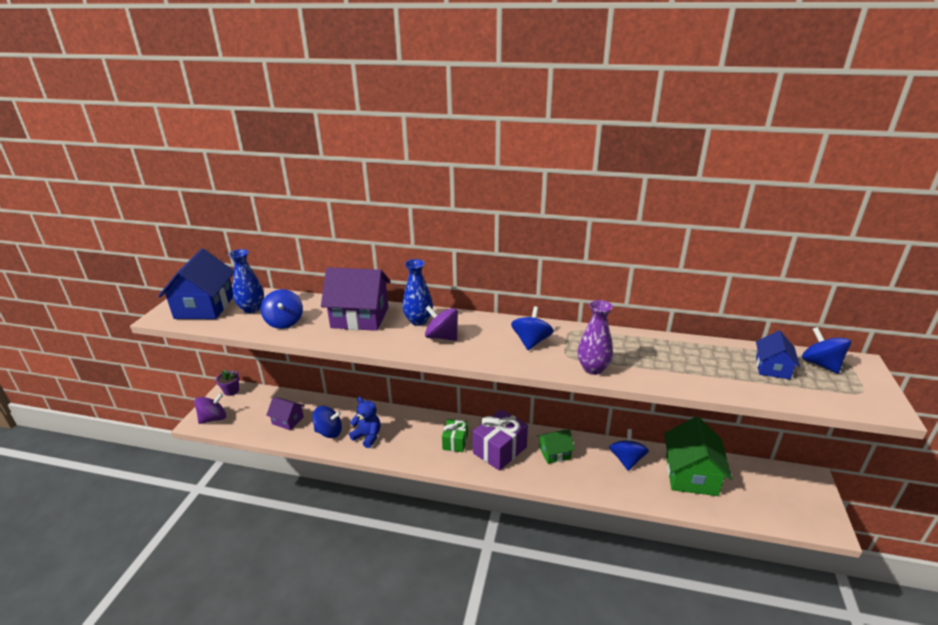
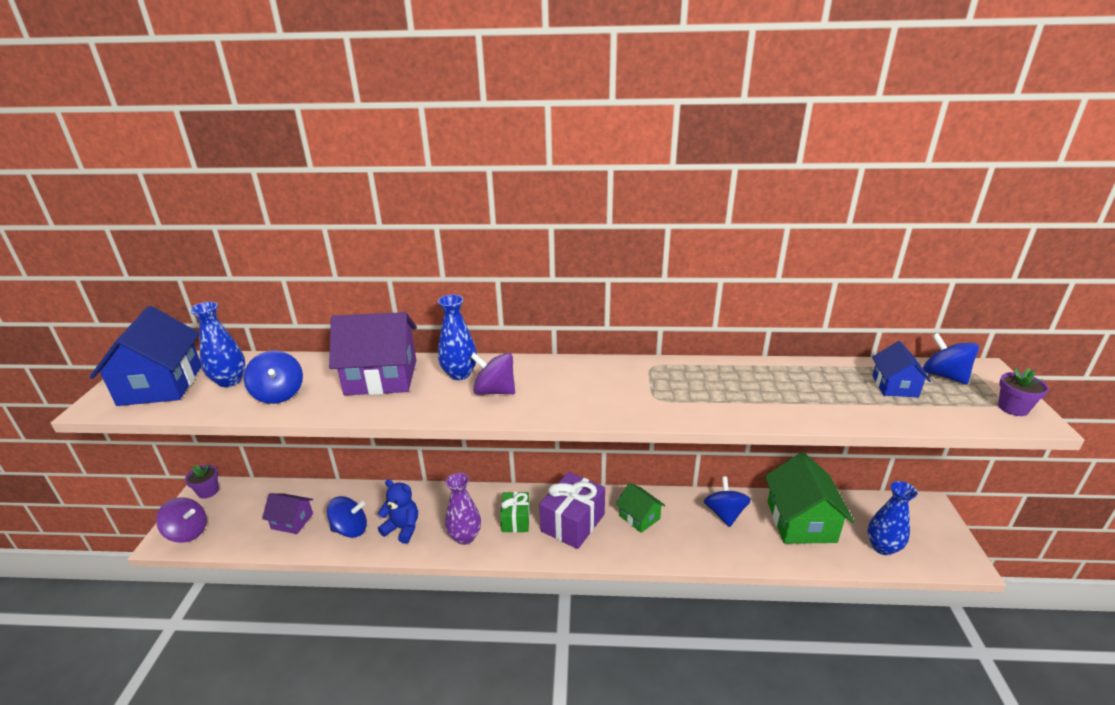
camera: 10 degrees left, 0 degrees up
purple spinning top [194,393,226,424] -> purple spinning top turned 60 degrees clockwise [156,497,207,543]
blue spinning top [511,306,554,350] -> none
green house [538,429,575,464] -> green house turned 75 degrees clockwise [616,483,666,533]
purple vase [578,300,613,375] -> purple vase moved to [445,473,481,545]
none -> blue vase [867,481,917,555]
none -> purple flower pot [998,368,1049,416]

